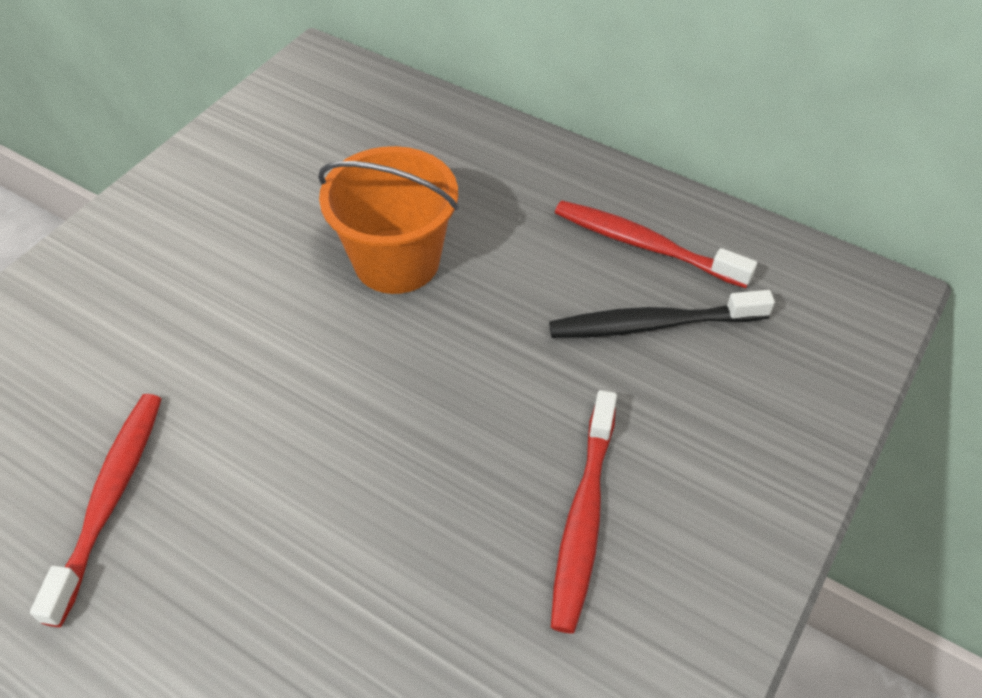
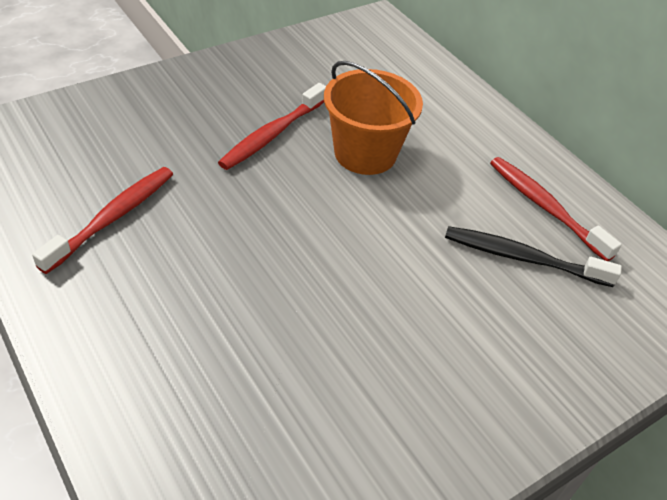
camera: 20 degrees right, 5 degrees down
red toothbrush [551,390,617,634] -> red toothbrush moved to [218,83,326,170]

